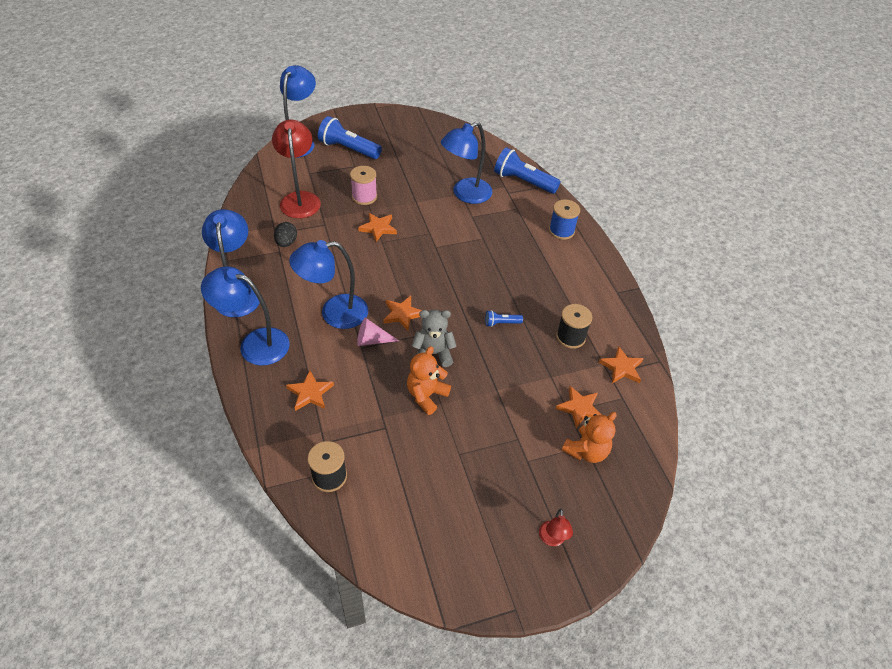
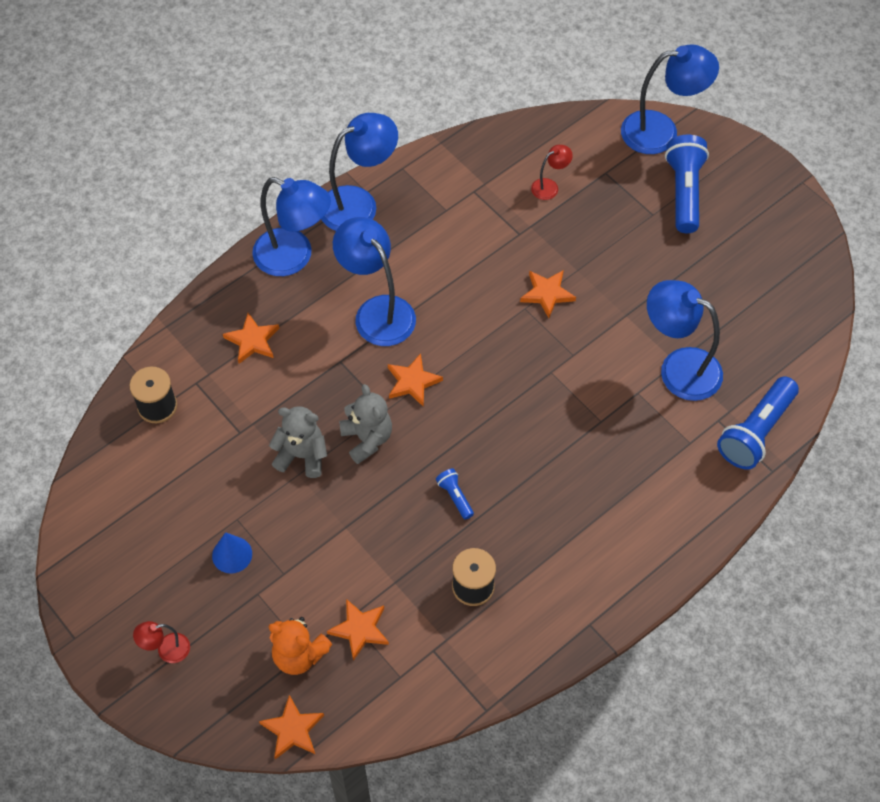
camera: 70 degrees right, 10 degrees up
blue lamp [201,266,290,366] -> blue lamp turned 120 degrees clockwise [252,177,331,276]
red lamp [272,120,321,218] -> red lamp [531,145,573,200], size x0.47
black egg [274,222,297,247] -> none
pink spool [350,166,377,205] -> none
pink cone [357,318,399,346] -> none
orange teddy bear [407,346,451,415] -> grey teddy bear [269,406,327,478]
blue flashlight [494,147,561,194] -> blue flashlight turned 150 degrees counterclockwise [717,376,799,469]
blue spool [549,199,580,240] -> none
orange star [599,346,644,384] -> orange star moved to [259,695,324,759]
none -> blue cone [212,532,252,574]

